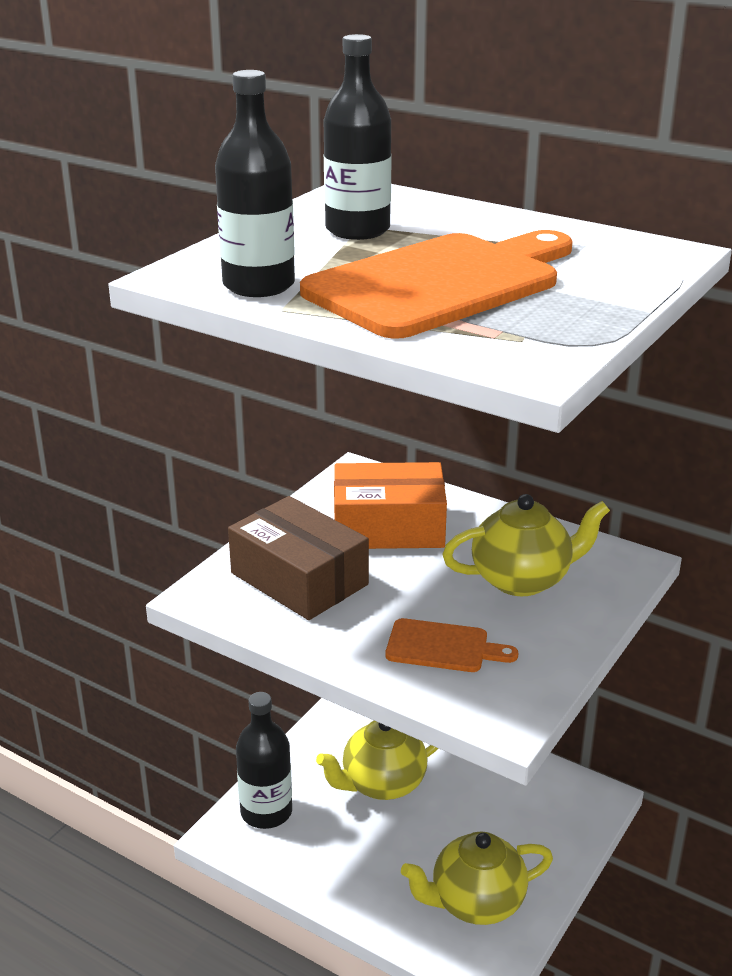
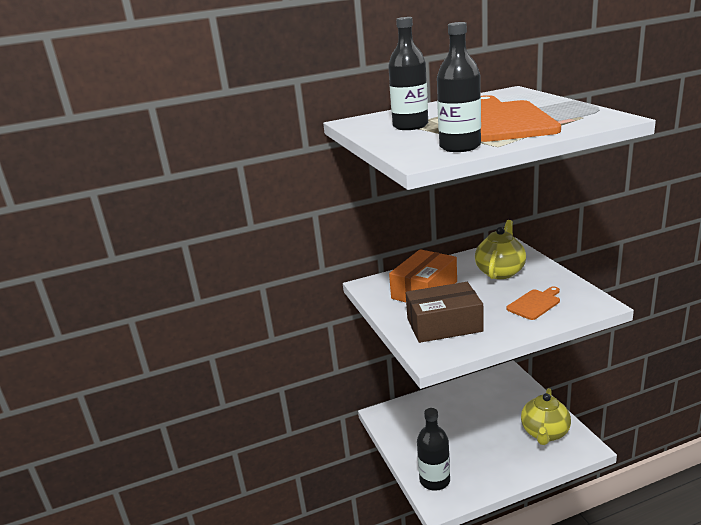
camera: 50 degrees left, 5 degrees down
yellow teapot [316,721,438,800] -> none

